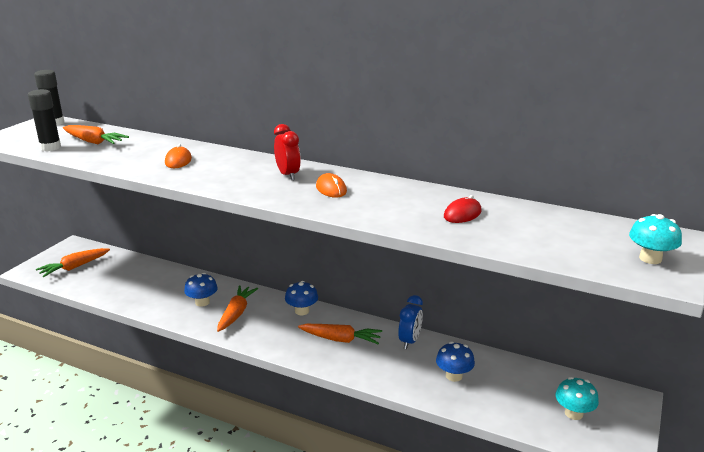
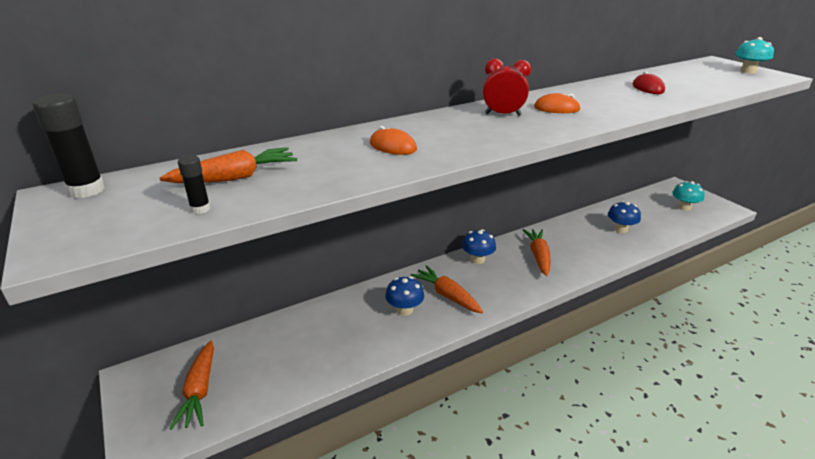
camera: 55 degrees left, 5 degrees up
black glue stick [28,89,61,151] -> black glue stick [178,155,211,214], size x0.55
orange carrot [298,324,382,344] -> orange carrot turned 45 degrees counterclockwise [523,229,551,276]
blue clock [398,295,423,349] -> none

